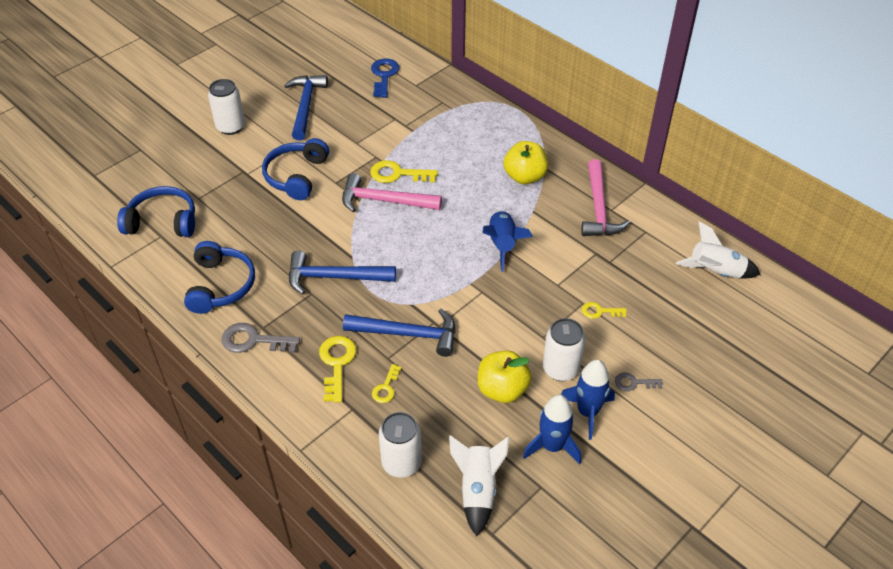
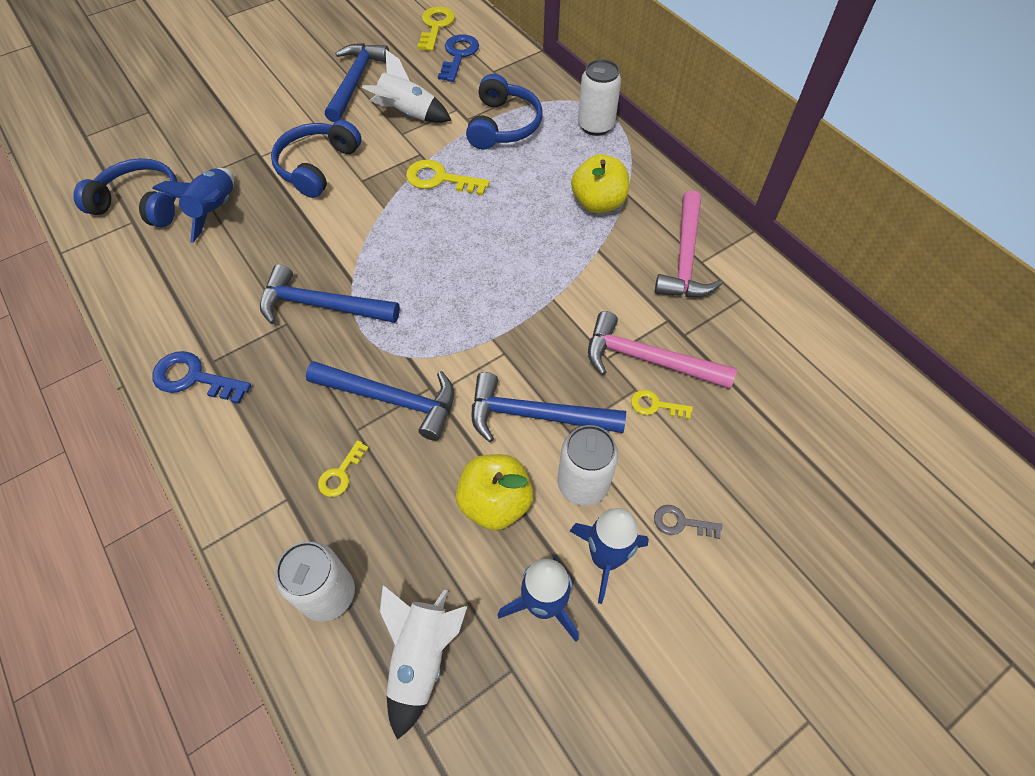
camera: 10 degrees right, 10 degrees up
blue headphones [184,241,255,314] -> blue headphones moved to [466,74,542,149]
white can [208,79,245,135] -> white can moved to [578,59,621,136]
grey key [222,323,300,353] -> blue key [152,351,251,404]
yellow key [319,336,356,403] -> yellow key moved to [417,6,455,51]
pink hammer [342,173,442,212] -> pink hammer moved to [588,311,737,389]
blue rocket [482,210,533,272] -> blue rocket moved to [152,168,234,243]
white rocket [676,221,761,278] -> white rocket moved to [362,49,452,123]
none -> blue hammer [472,372,626,442]

